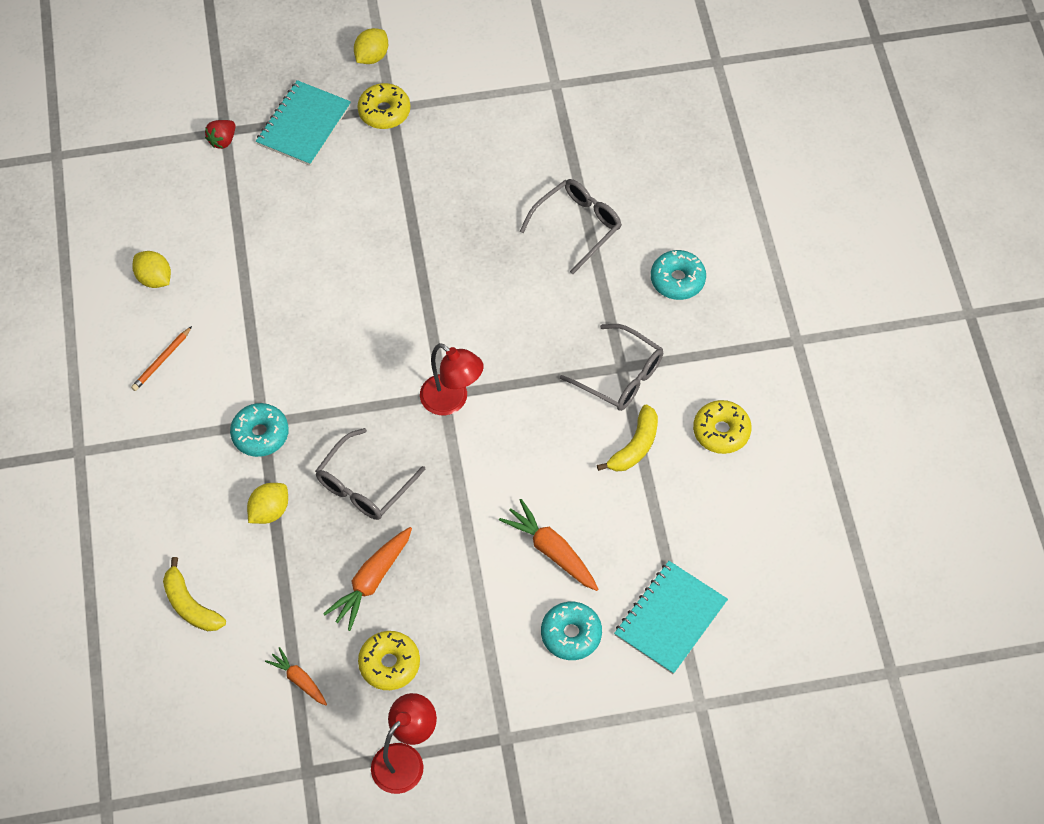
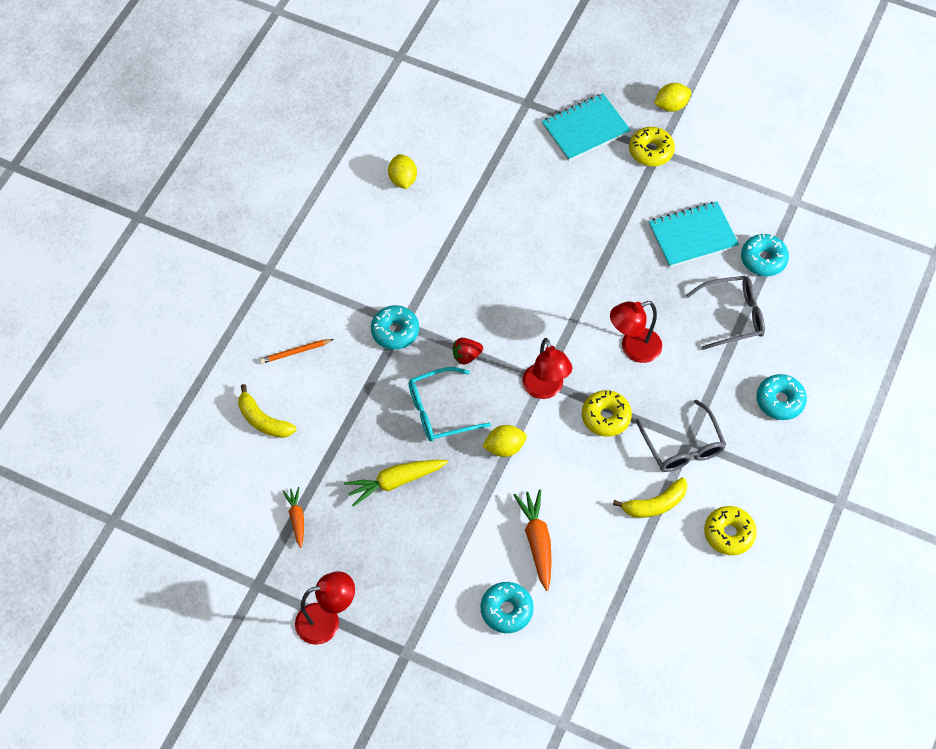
camera: 35 degrees right, 0 degrees up
orange pencil [131,326,192,391] -> orange pencil moved to [260,339,334,364]
yellow banana [163,557,226,631] -> yellow banana turned 45 degrees counterclockwise [238,384,296,438]
red strawberry [205,120,236,149] -> red strawberry moved to [452,338,483,364]
yellow lemon [247,483,288,524] -> yellow lemon moved to [482,425,527,457]
grey glasses [315,428,425,520] -> turquoise glasses [408,367,491,442]
orange carrot [323,527,412,631] -> yellow carrot [344,460,448,507]
yellow donut [358,631,420,690] -> yellow donut moved to [582,390,632,437]
turquoise notebook [614,561,728,674] -> turquoise notebook moved to [649,201,739,267]
none -> red lamp [610,301,662,363]
none -> turquoise donut [741,234,789,276]

